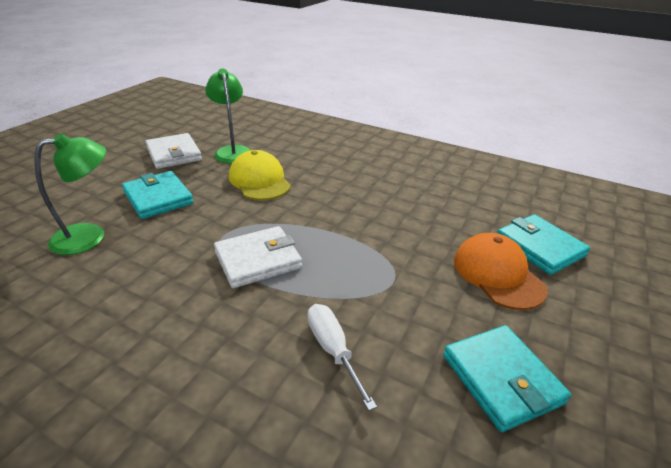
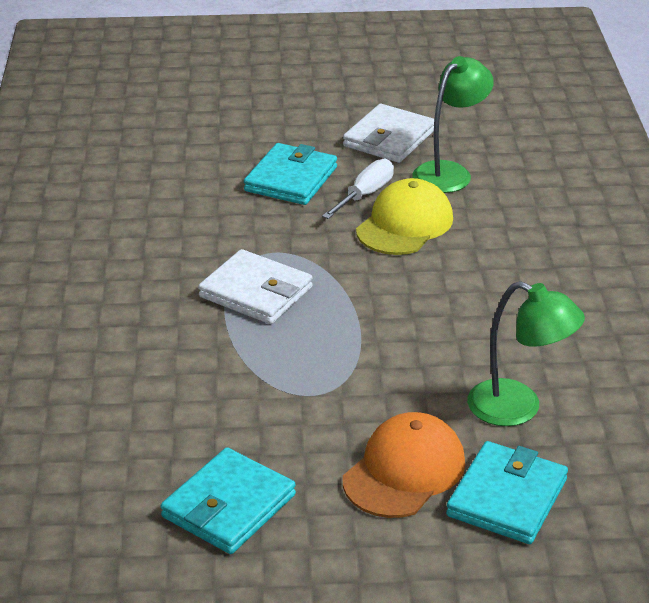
camera: 60 degrees right, 0 degrees up
green lamp [34,133,106,255] -> green lamp moved to [467,281,585,426]
white screwdriver [308,304,377,411] -> white screwdriver moved to [322,159,394,219]

